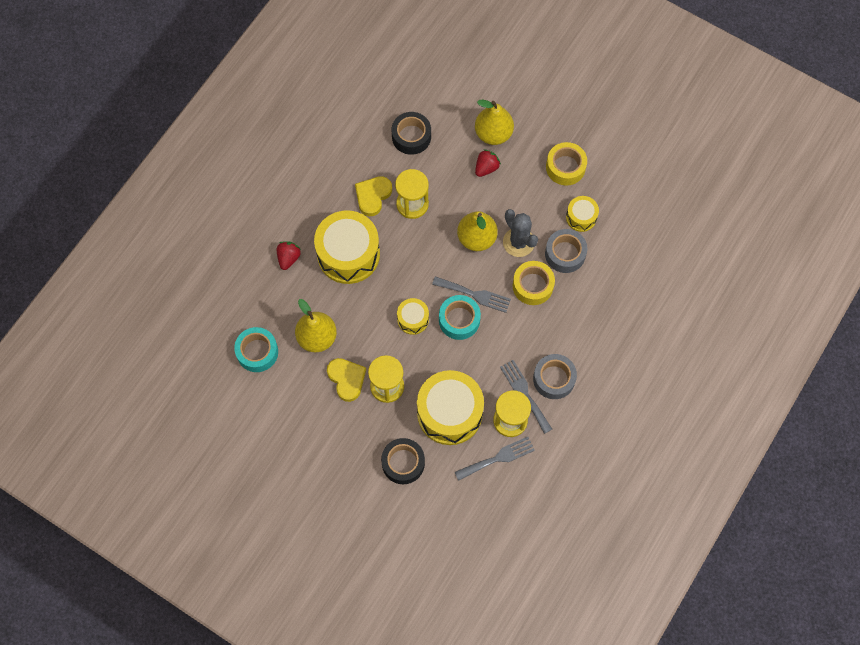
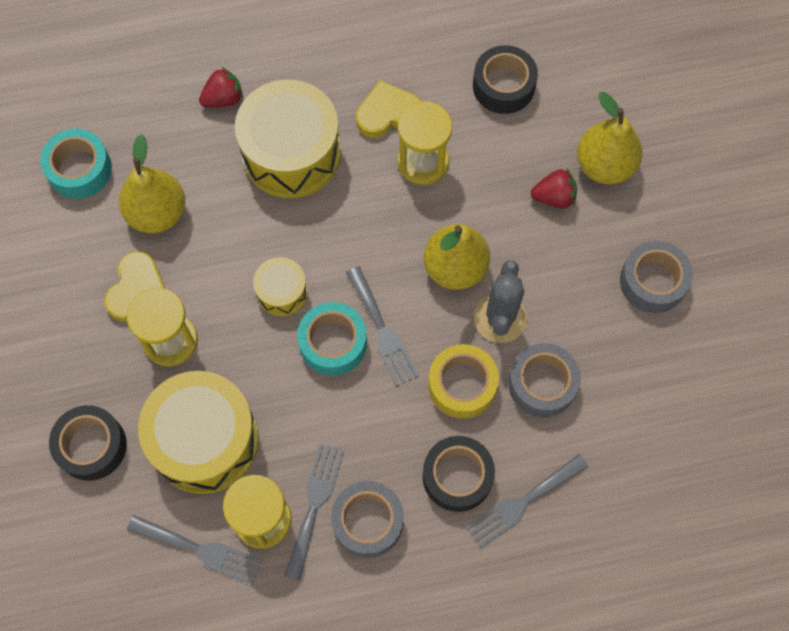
camera: 45 degrees right, 0 degrees up
yellow tape [546,142,587,186] -> grey tape [620,241,693,313]
yellow drum [566,196,599,232] -> none
none -> black tape [423,436,495,512]
none -> grey fork [466,454,588,548]

